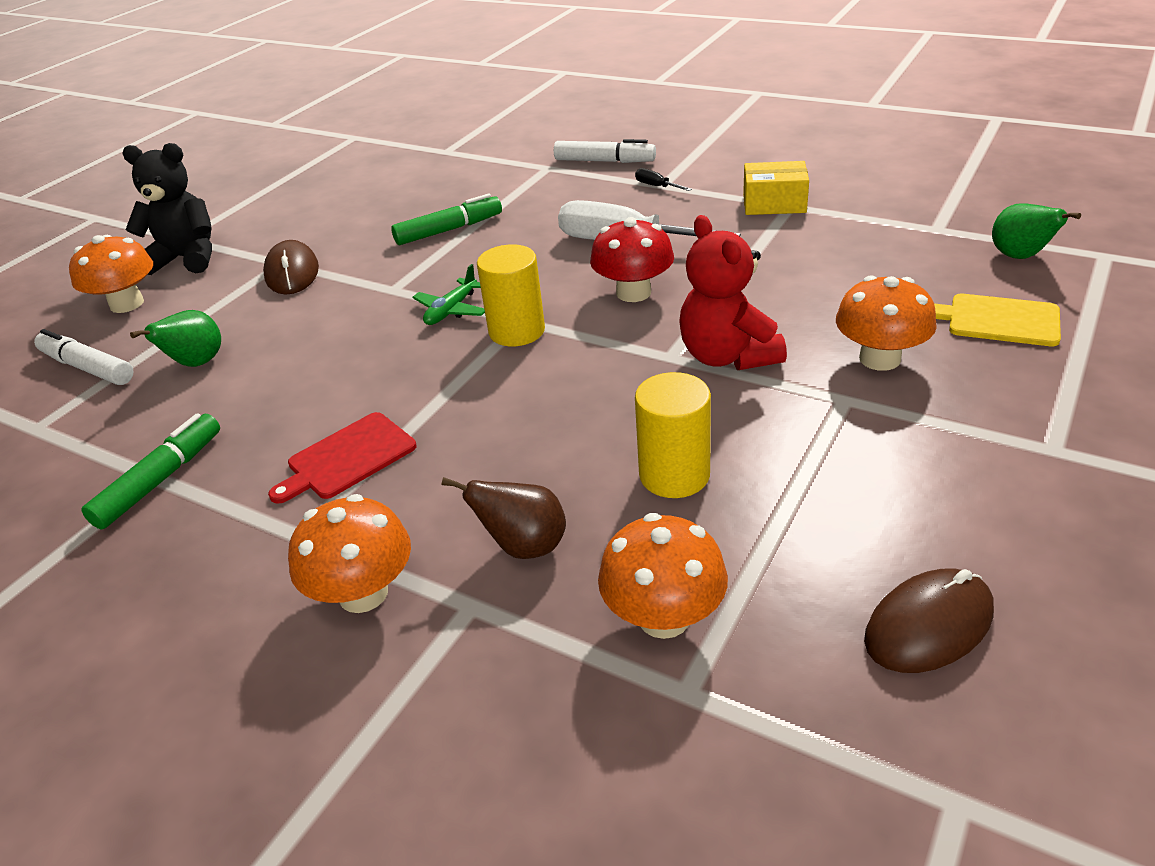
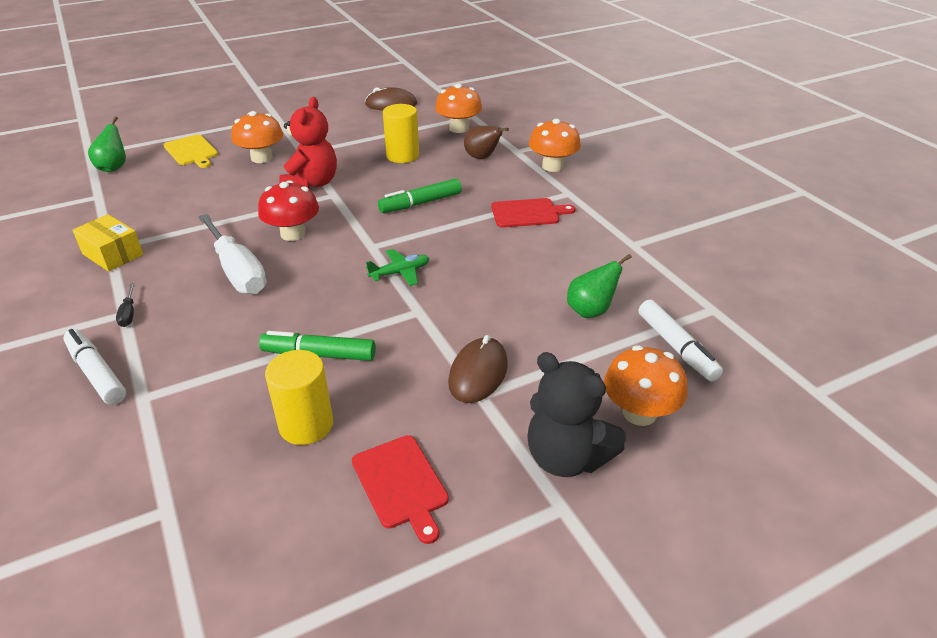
camera: 150 degrees left, 0 degrees up
green marker [82,413,220,530] -> green marker moved to [378,178,462,213]
yellow cylinder [477,244,545,346] -> yellow cylinder moved to [265,350,333,445]
none -> red cutting board [352,435,449,544]

